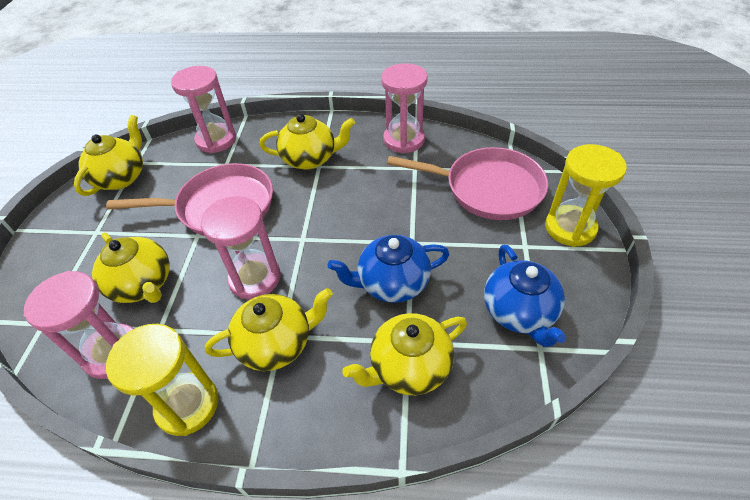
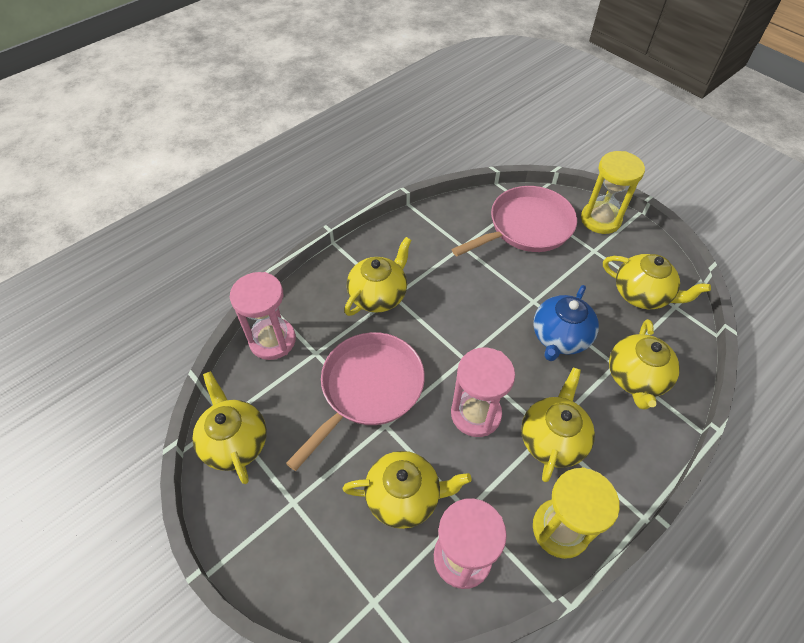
camera: 50 degrees left, 5 degrees up
pink hourglass [381,63,428,154] -> none
blue teapot [484,245,566,347] -> yellow teapot [603,254,711,309]

